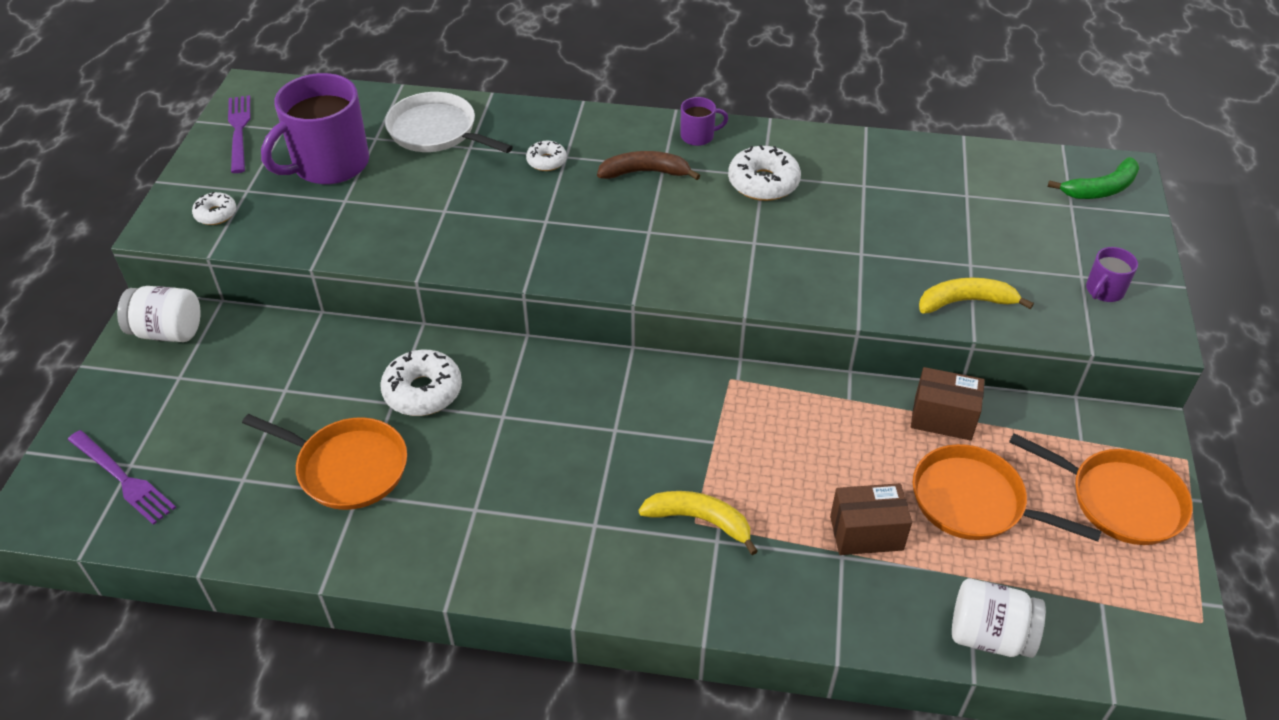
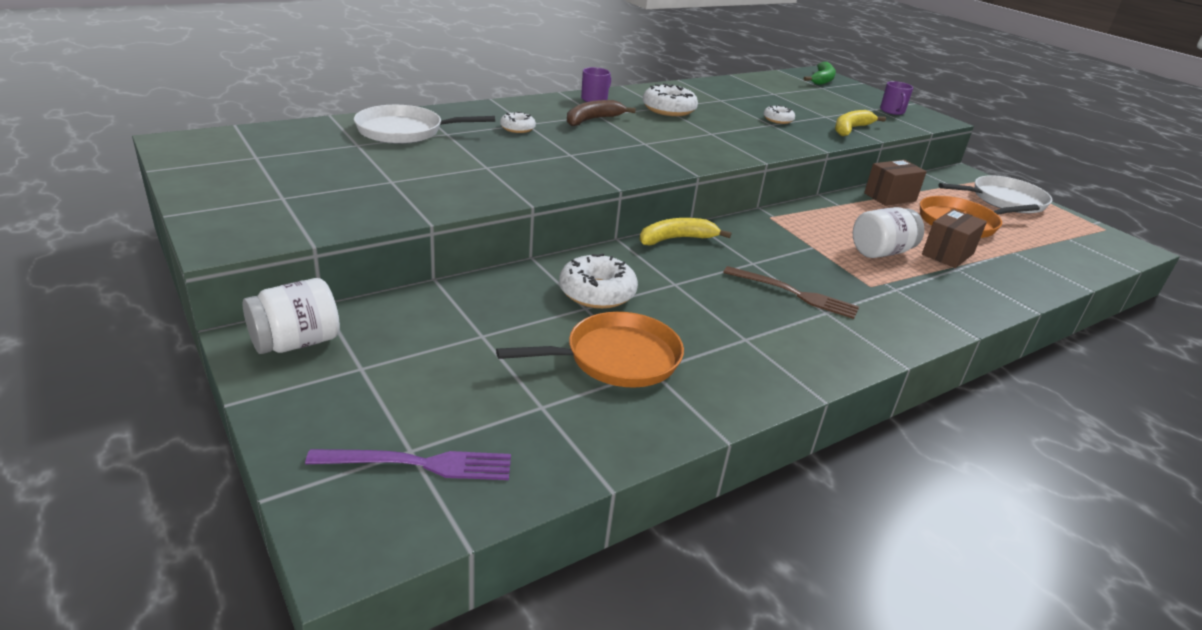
camera: 45 degrees left, 15 degrees down
white donut [192,192,236,225] -> white donut moved to [764,105,795,124]
purple fork [228,95,250,173] -> none
purple mug [261,73,369,184] -> none
yellow banana [639,491,758,555] -> yellow banana moved to [640,218,731,245]
white jar [952,579,1046,658] -> white jar moved to [853,207,924,258]
orange pan [1009,433,1193,545] -> white pan [938,175,1052,213]
none -> brown fork [723,266,859,319]

